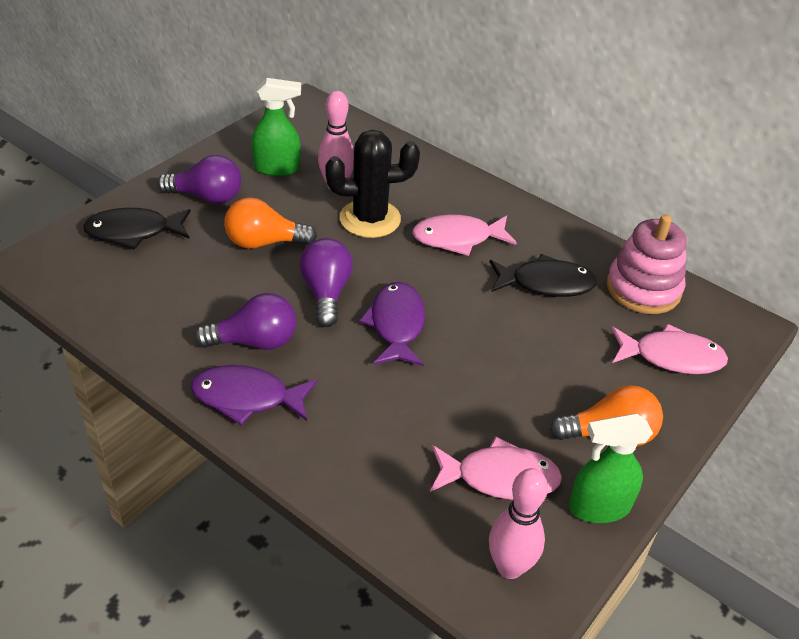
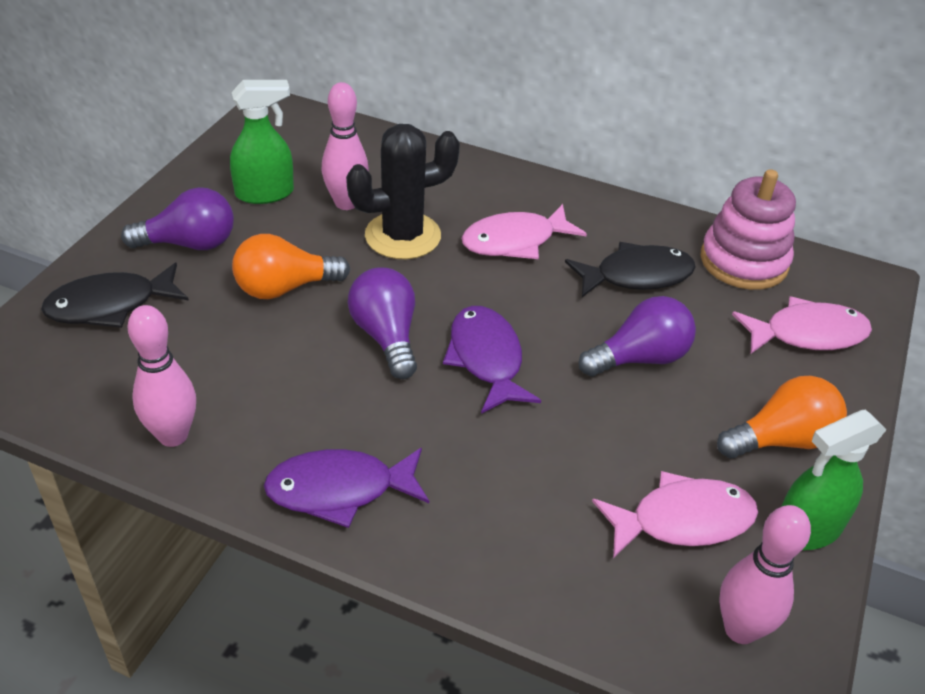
camera: 15 degrees left, 0 degrees up
purple light bulb [194,293,296,350] -> purple light bulb moved to [579,296,696,377]
none -> pink bowling pin [128,305,196,447]

